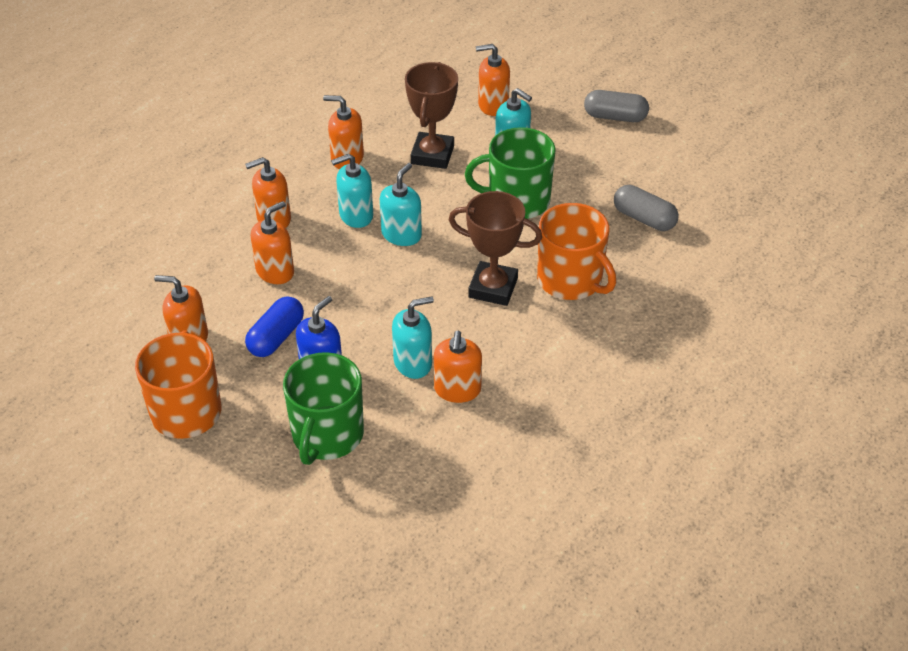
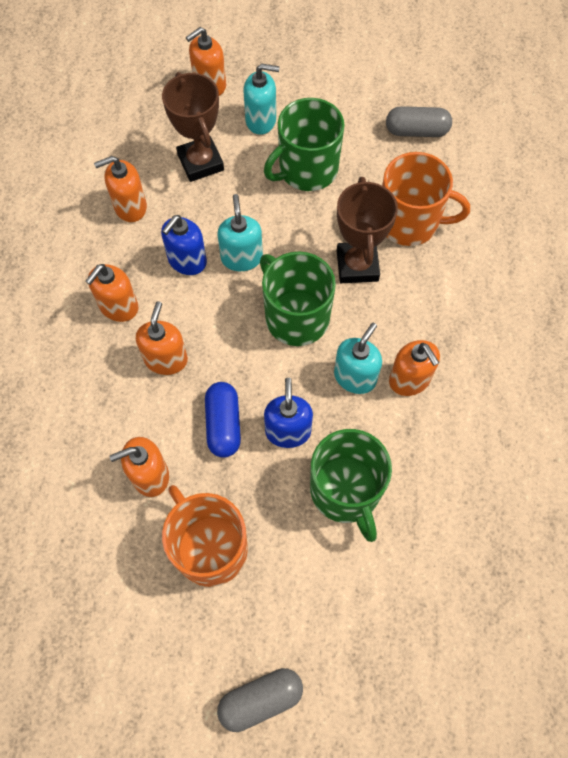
camera: 35 degrees left, 20 degrees up
turquoise soap dispenser [331,154,373,228] -> blue soap dispenser [161,215,207,275]
brown trophy [449,191,542,306] -> brown trophy turned 75 degrees counterclockwise [337,177,398,283]
grey capsule [584,90,649,122] -> grey capsule moved to [217,668,303,732]
none -> green mug [260,252,336,346]

